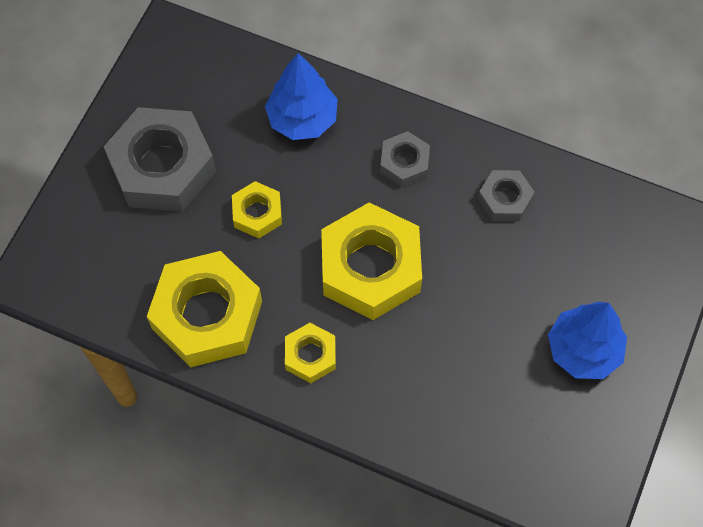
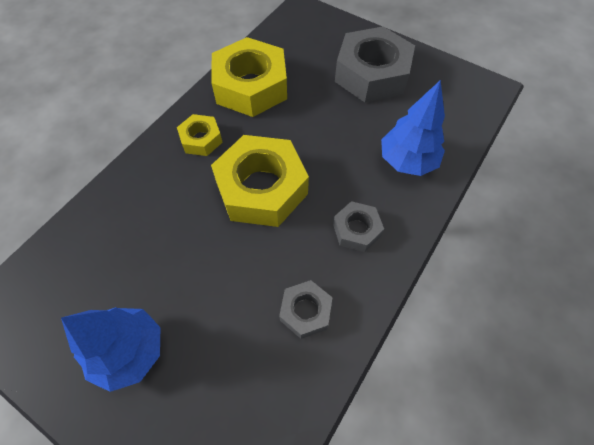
camera: 100 degrees right, 5 degrees down
yellow nut [232,181,282,238] -> none

